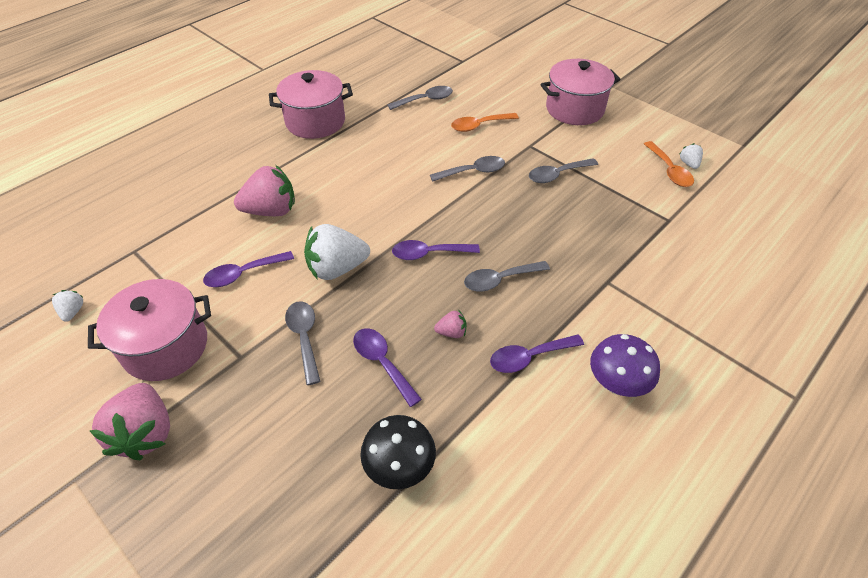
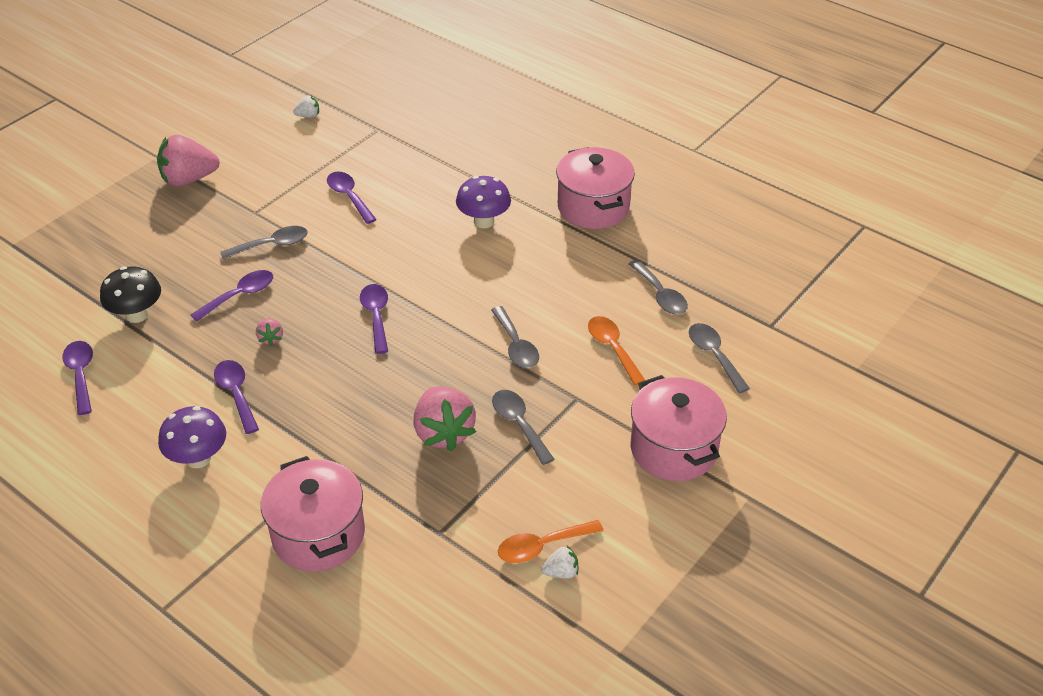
camera: 85 degrees right, 5 degrees down
pink pot [88,279,211,381] -> pink pot moved to [261,456,365,572]
pink strawberry [234,165,295,216] -> pink strawberry moved to [414,386,476,451]
white strawberry [304,224,370,280] -> none
grey spoon [464,261,550,292] -> grey spoon moved to [689,323,750,393]
none -> purple spoon [62,341,93,415]
none -> purple mushroom [456,176,511,228]

